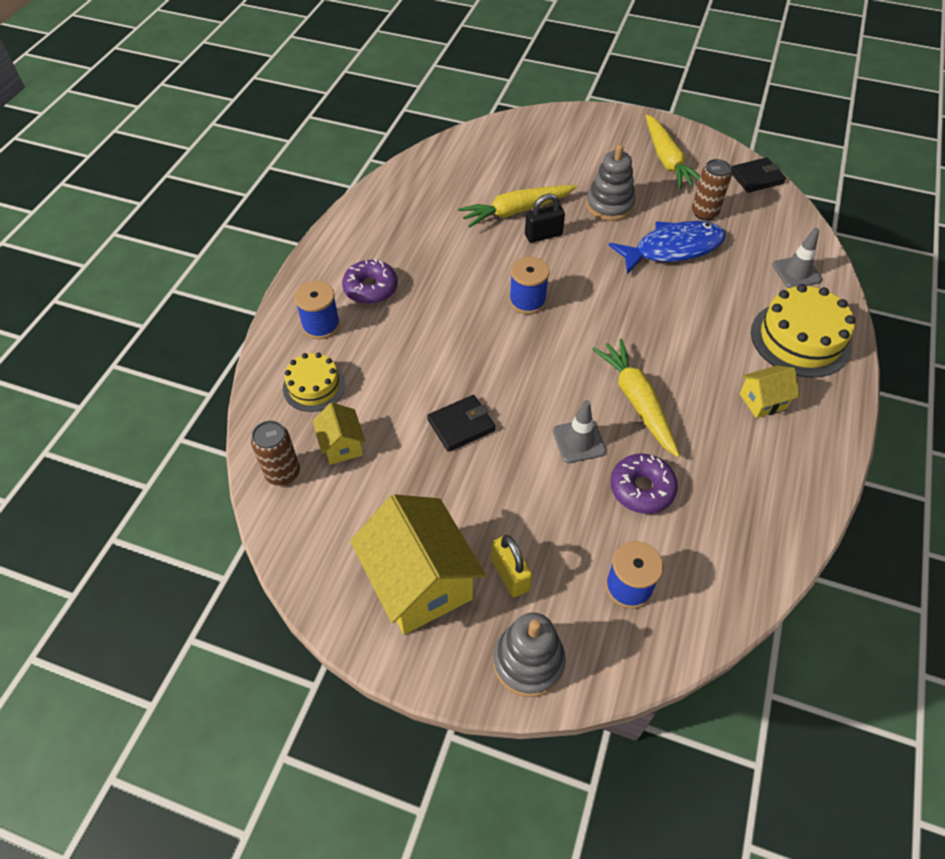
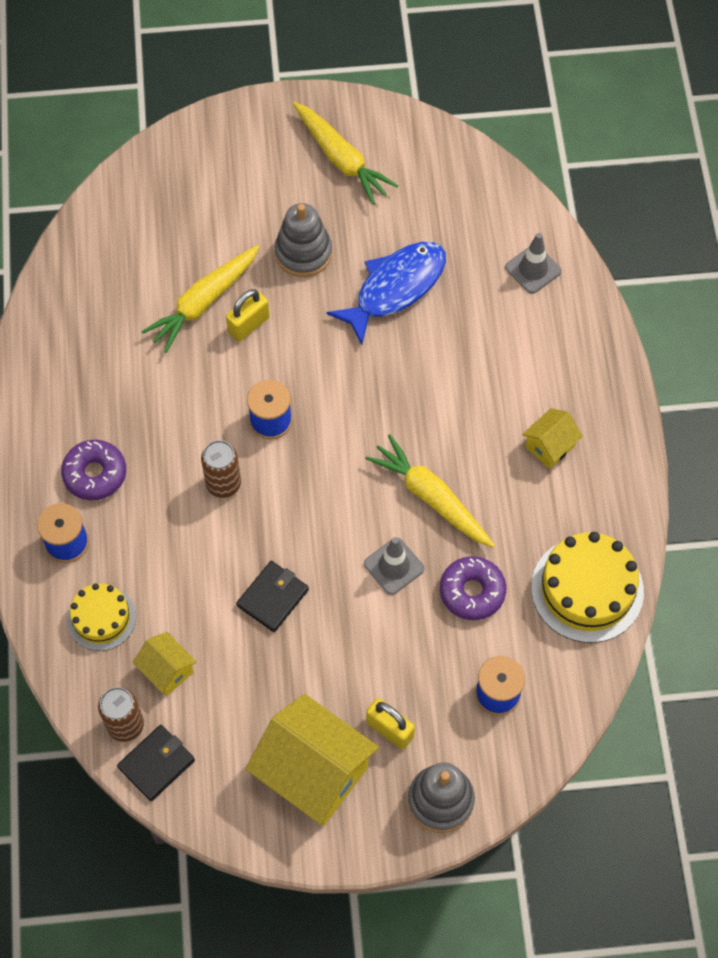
camera: 25 degrees left, 10 degrees up
black padlock [525,194,565,243] -> yellow padlock [226,289,270,342]
brown can [692,159,732,220] -> brown can moved to [201,440,241,498]
black wallet [731,157,786,193] -> black wallet moved to [117,725,195,801]
yellow cake [751,284,856,378] -> yellow cake moved to [531,532,644,643]

